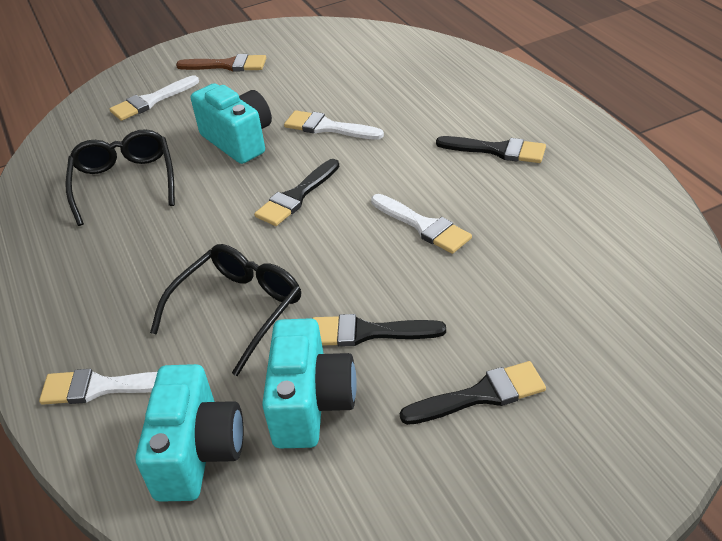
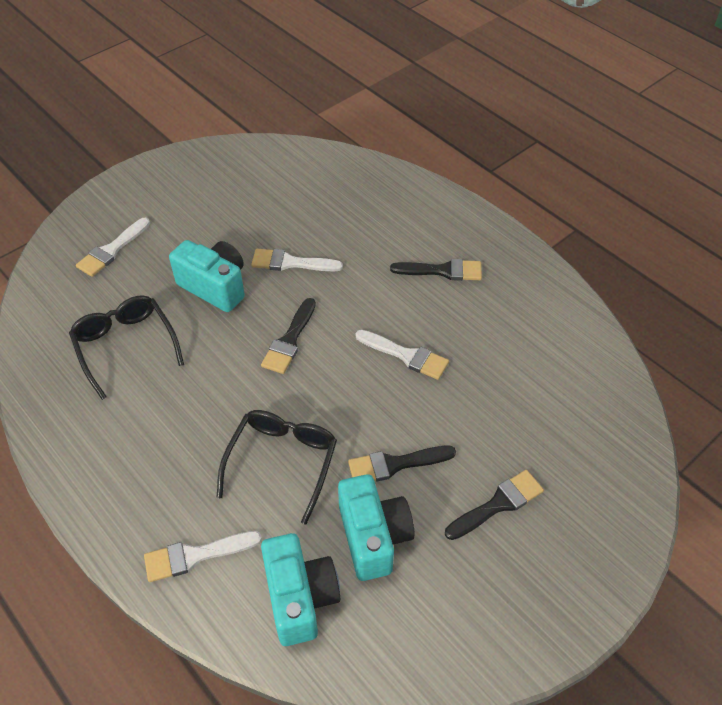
camera: 20 degrees left, 10 degrees up
brown brush [176,54,266,71] -> none

